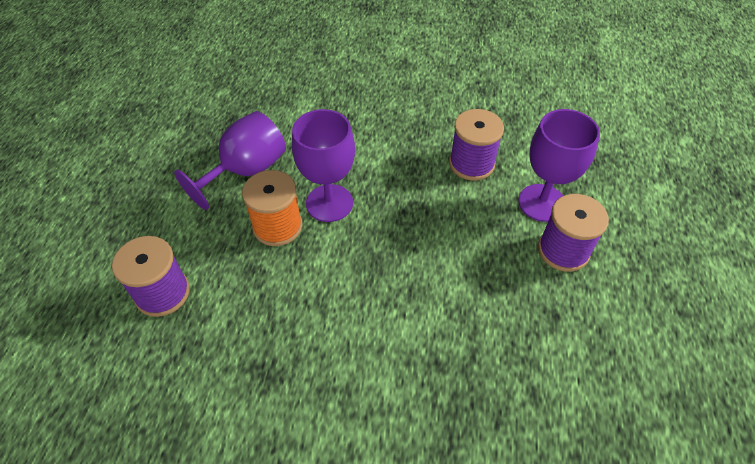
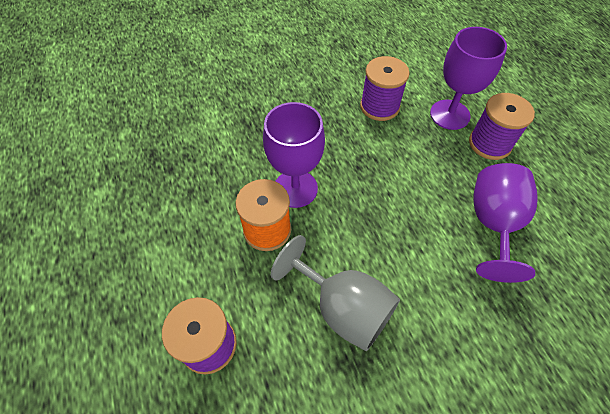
camera: 30 degrees left, 5 degrees up
purple goblet [174,111,286,210] -> purple goblet moved to [473,163,538,283]
none -> grey goblet [271,235,400,351]

